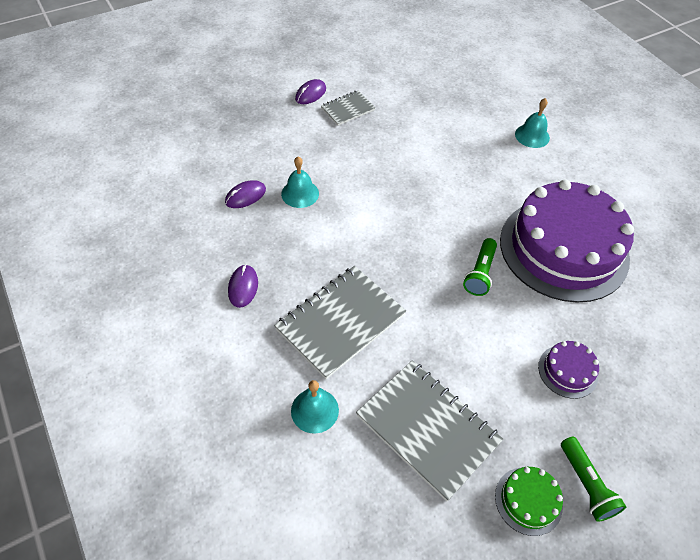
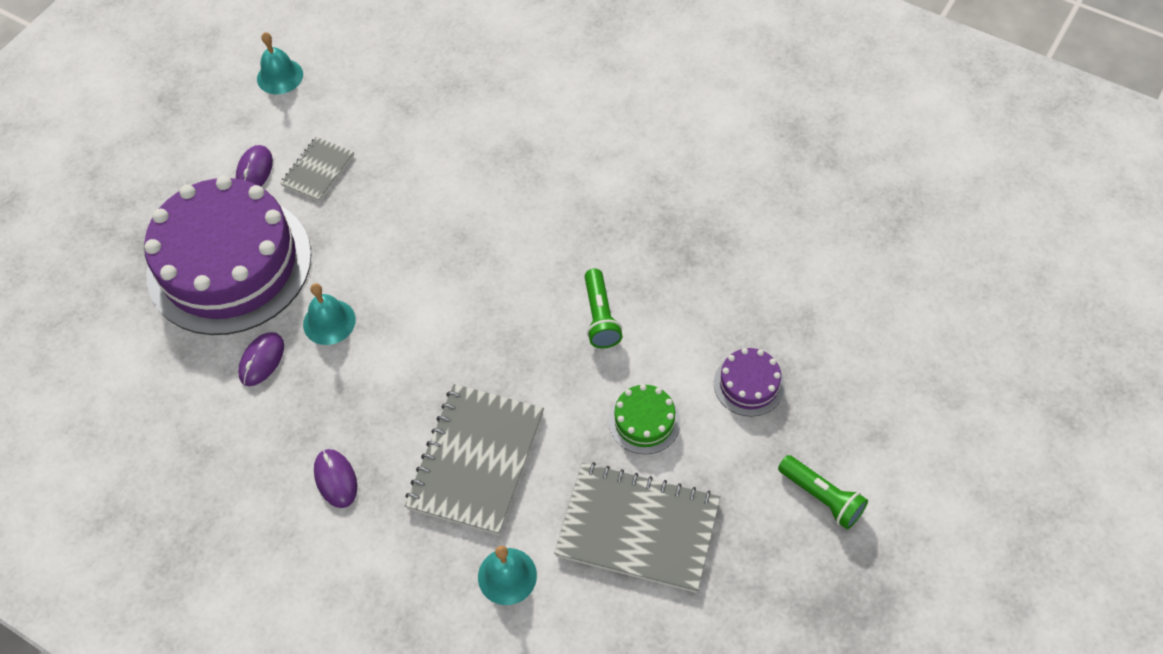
camera: 25 degrees left, 5 degrees up
green cake [495,467,563,536] -> green cake moved to [609,384,681,454]
purple cake [500,179,634,303] -> purple cake moved to [144,176,311,335]
turquoise bell [515,98,550,148] -> turquoise bell moved to [257,32,303,94]

